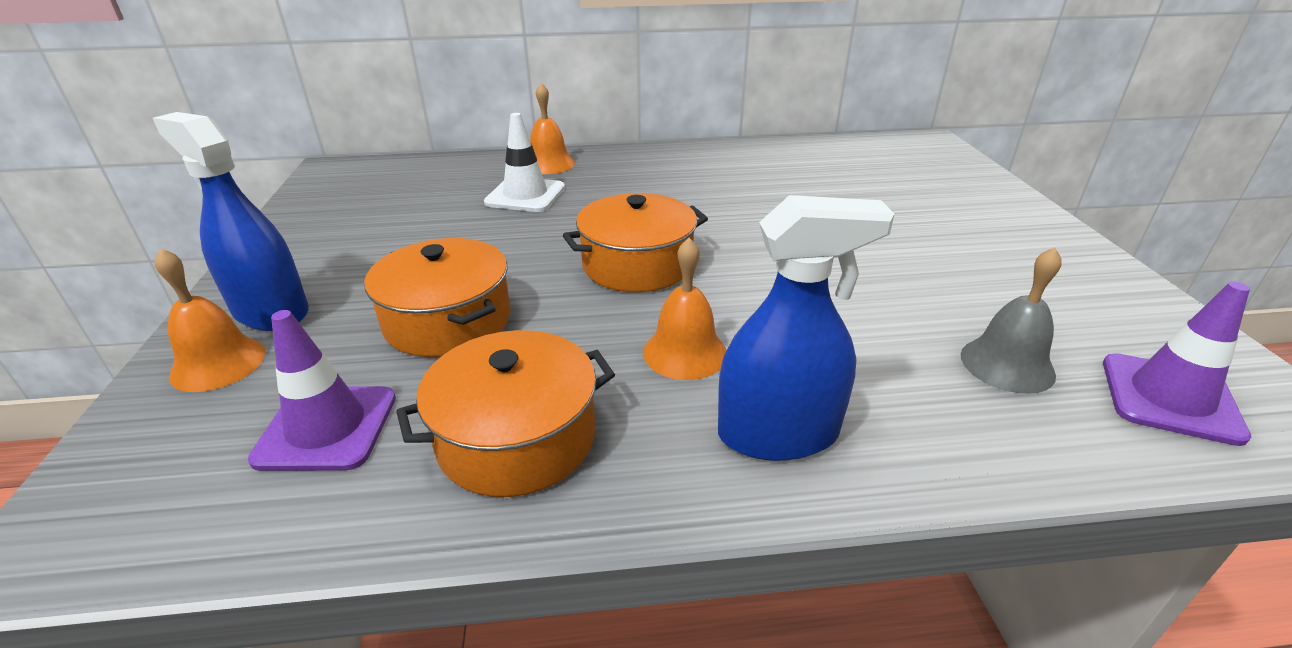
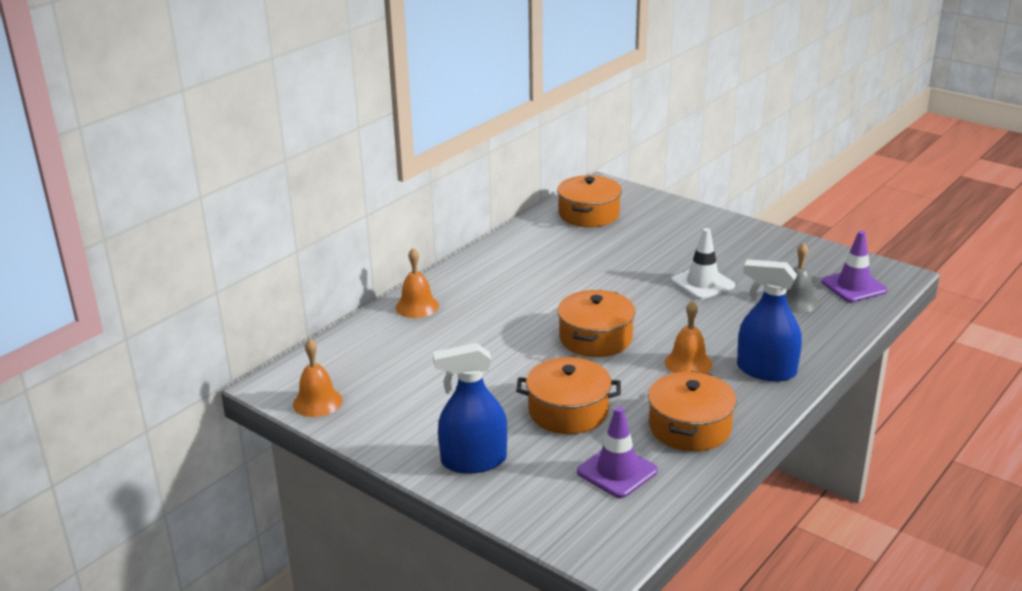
camera: 45 degrees left, 5 degrees down
orange bell [155,248,266,392] -> orange bell moved to [293,339,342,417]
white traffic cone [484,113,565,212] -> white traffic cone moved to [671,228,735,300]
blue spray bottle [718,195,894,461] -> blue spray bottle turned 105 degrees counterclockwise [737,259,802,381]
none -> orange pot [557,175,622,227]

